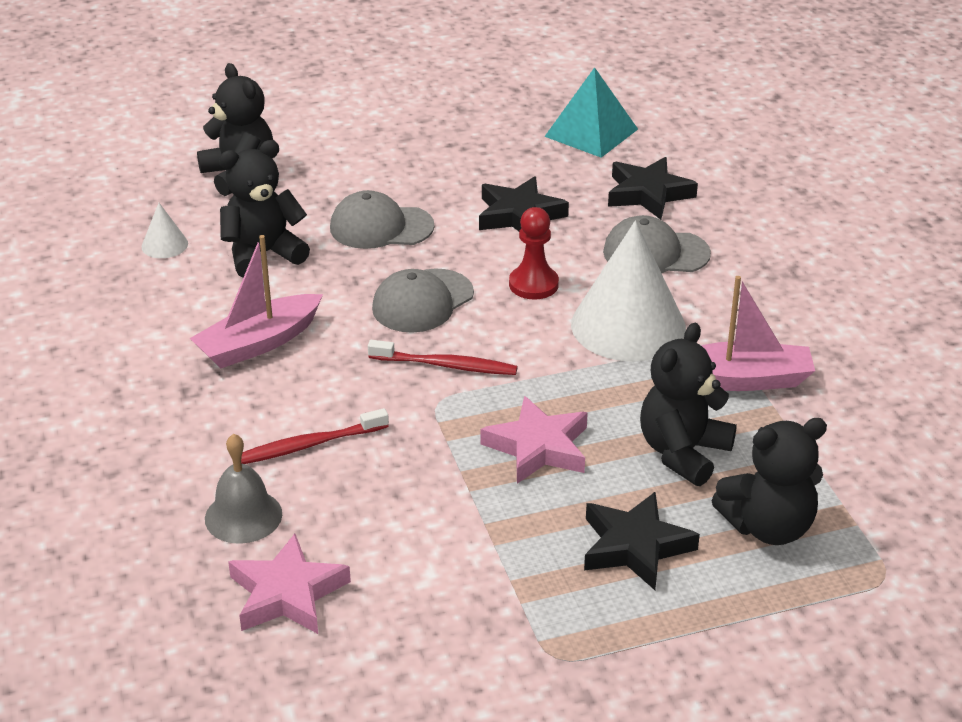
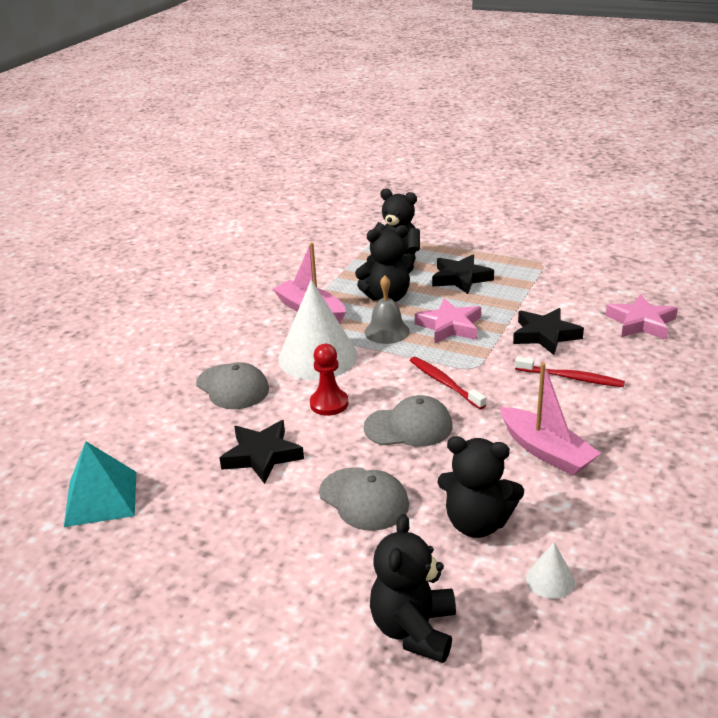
camera: 135 degrees left, 5 degrees down
pink boat [190,235,323,368] -> pink boat turned 45 degrees clockwise [500,363,601,475]
grey bell [205,434,282,544] -> grey bell moved to [364,276,410,344]
black star [608,157,698,220] -> black star moved to [513,308,584,355]

